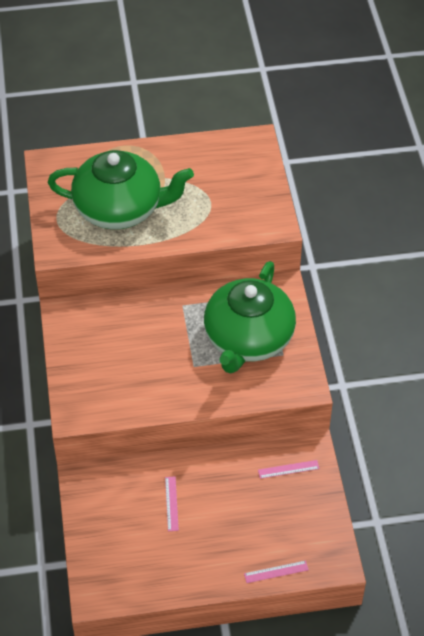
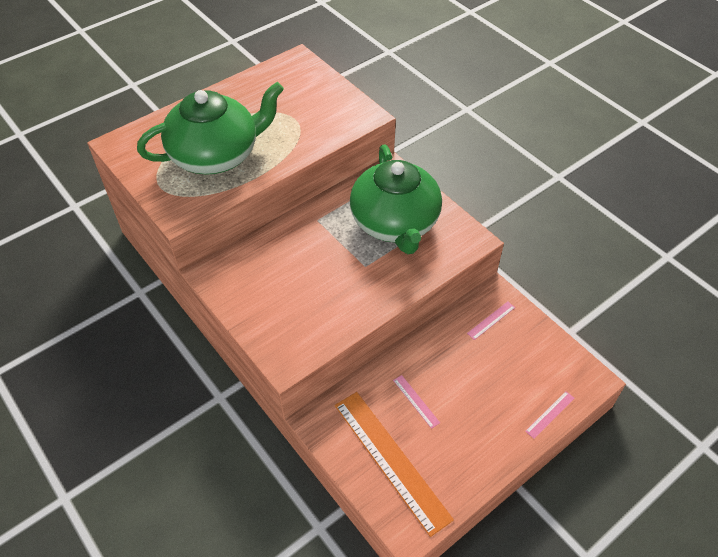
camera: 30 degrees left, 0 degrees up
none -> orange ruler [335,392,454,537]

